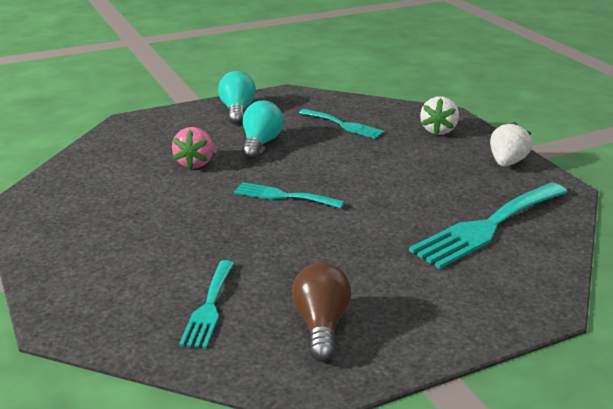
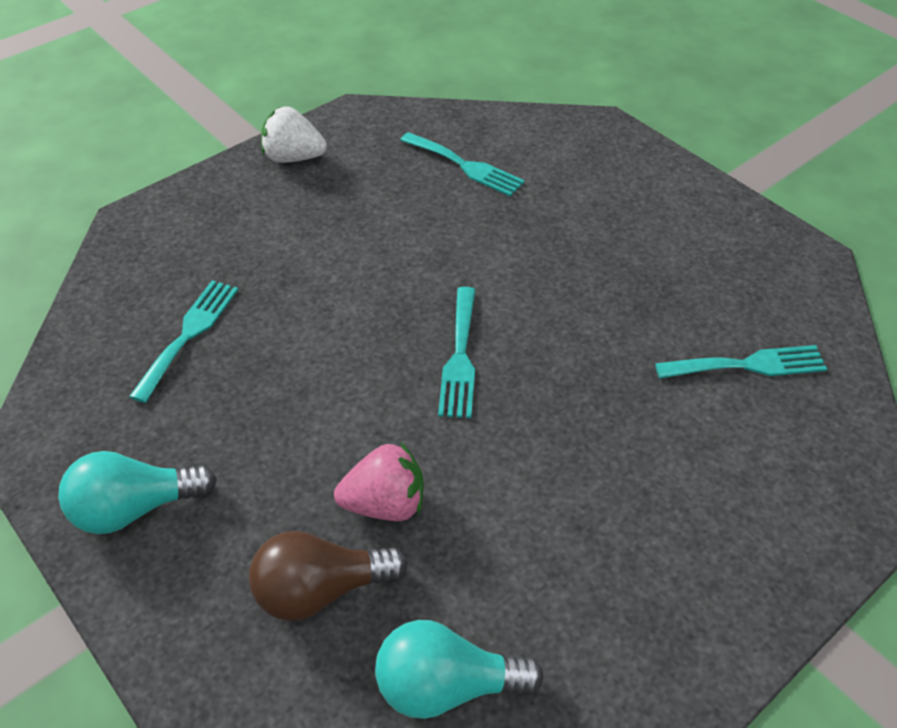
camera: 105 degrees left, 20 degrees up
turquoise light bulb [242,101,284,160] -> turquoise light bulb moved to [375,620,544,719]
brown light bulb [292,263,351,362] -> brown light bulb moved to [249,531,408,621]
turquoise fork [409,183,567,269] -> turquoise fork [400,132,525,196], size x0.57
white strawberry [420,96,459,135] -> none

